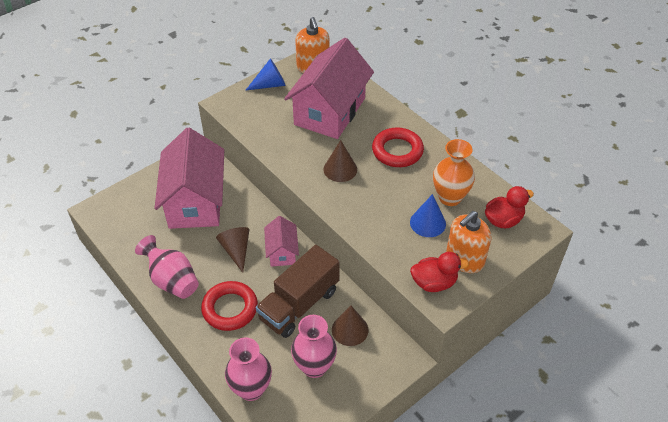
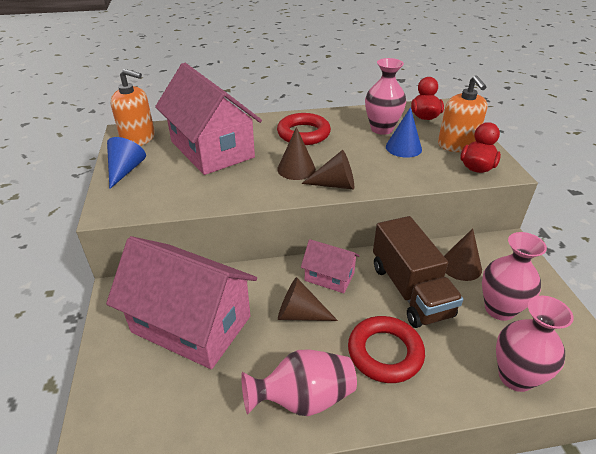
camera: 60 degrees left, 10 degrees down
orange vase [433,139,475,206] -> pink vase [365,58,406,135]
none -> brown cone [301,150,354,190]

